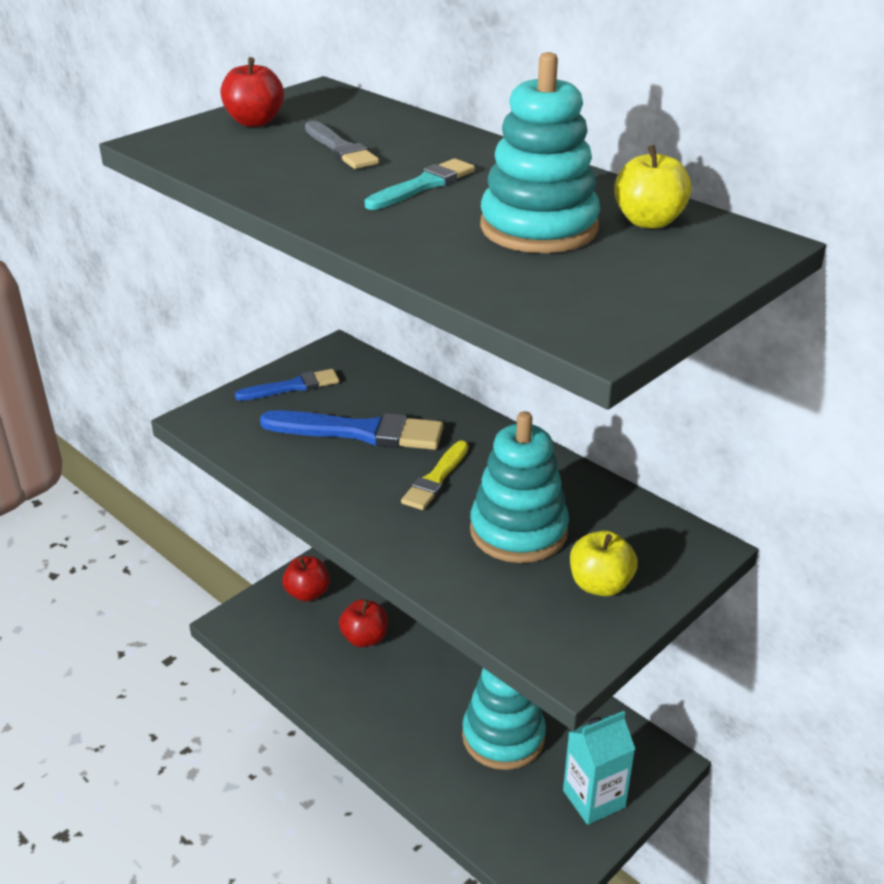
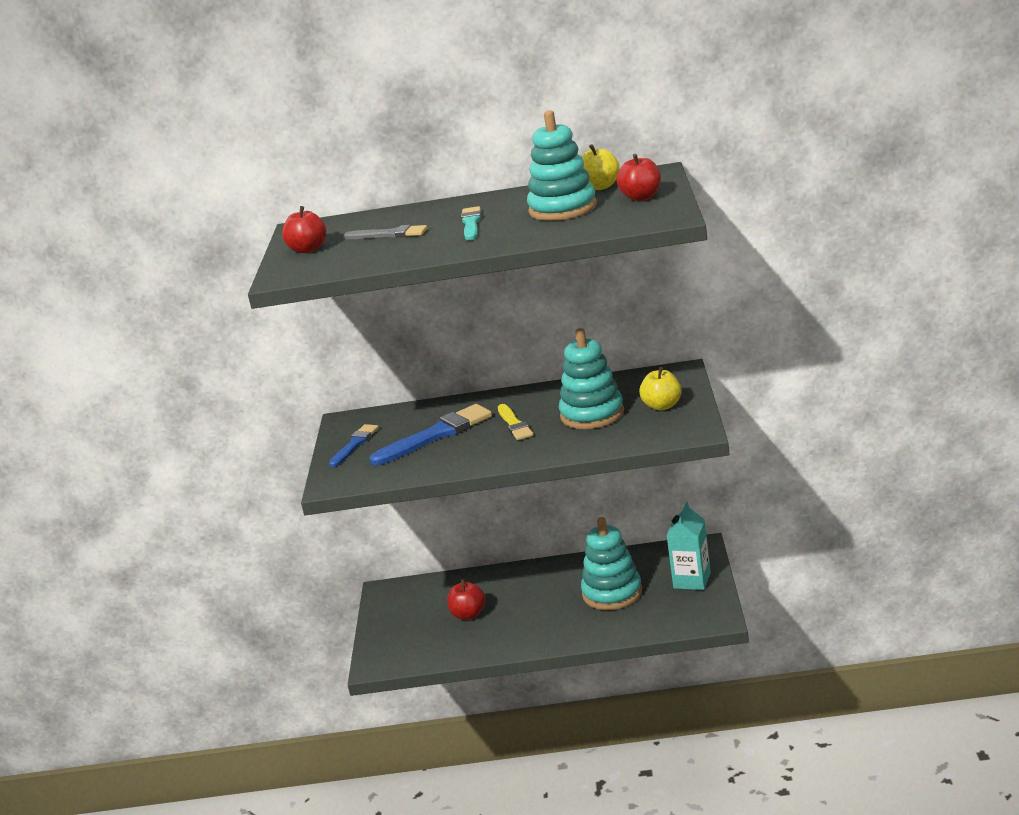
camera: 40 degrees left, 10 degrees down
red apple [282,556,329,602] -> red apple moved to [616,154,661,201]

